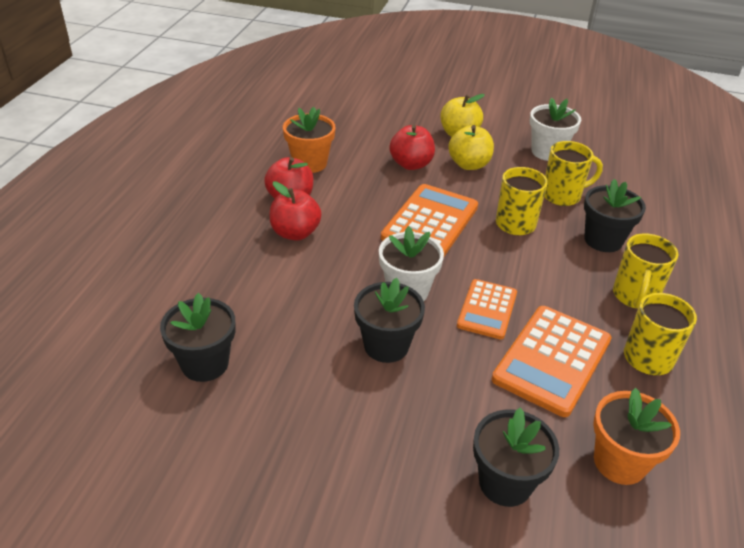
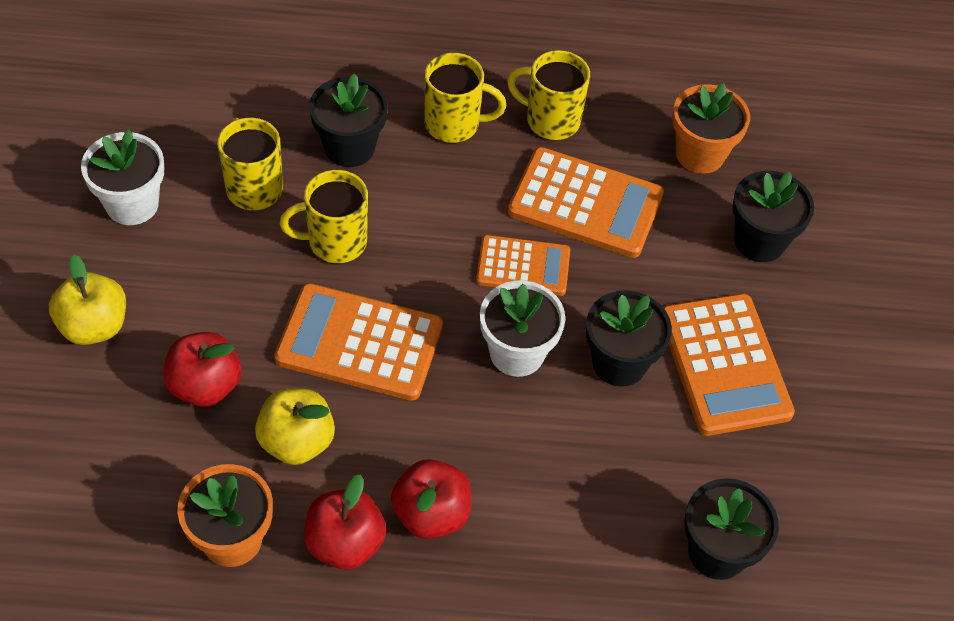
camera: 105 degrees left, 15 degrees up
yellow apple [448,125,494,170] -> yellow apple moved to [255,389,335,465]
none -> orange calculator [663,293,795,436]

